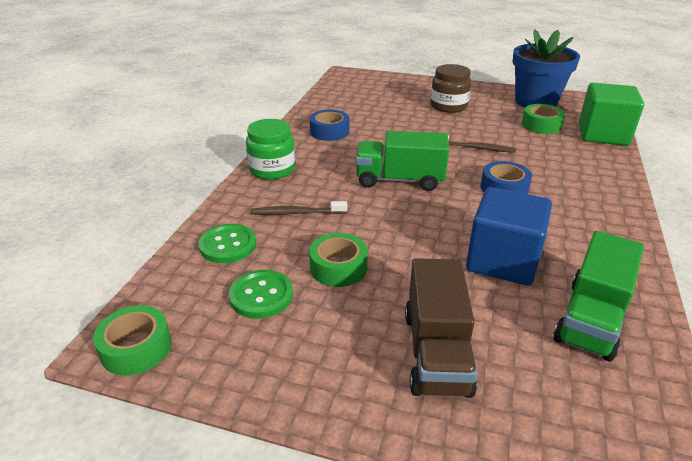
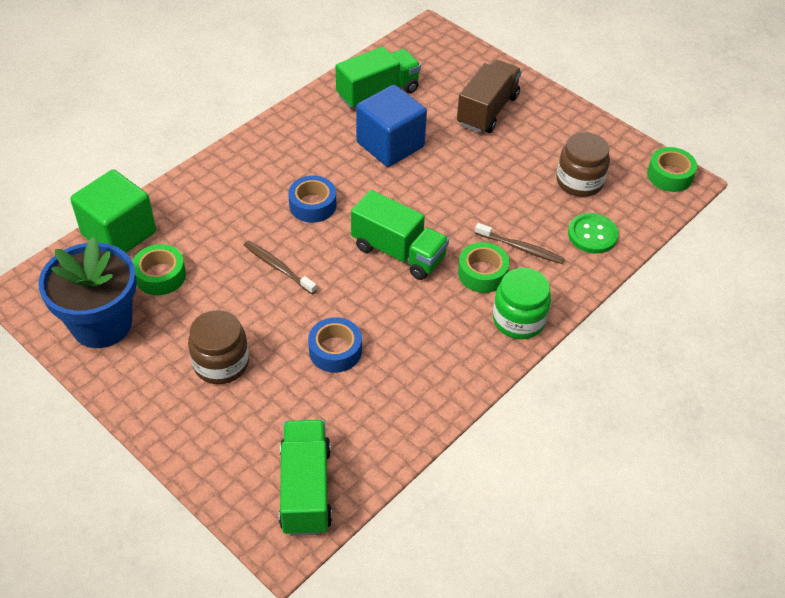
camera: 155 degrees left, 15 degrees up
green button [229,270,293,318] -> brown jar [556,132,610,197]
green tape [309,233,368,287] -> green tape moved to [458,242,510,293]
blue tape [310,110,349,141] -> blue tape moved to [308,317,362,373]
none -> green truck [279,420,332,536]

